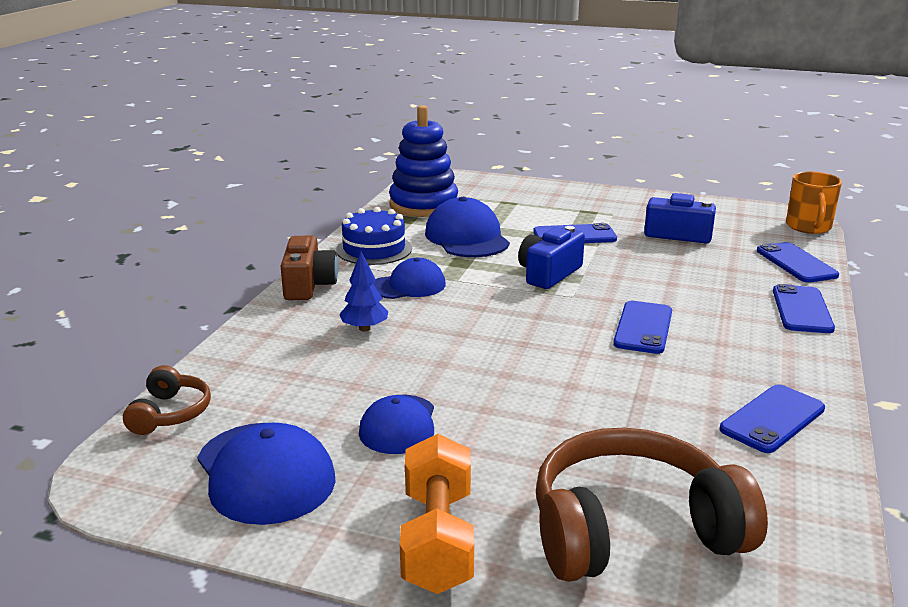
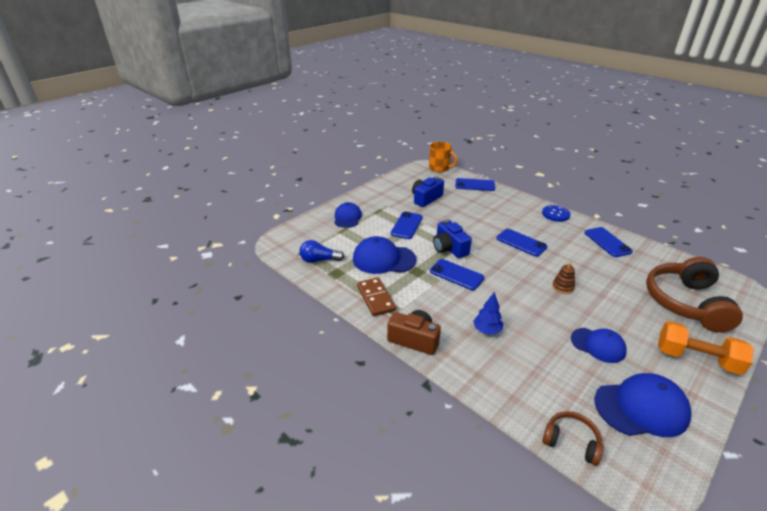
camera: 65 degrees left, 10 degrees up
blue cake [336,207,412,265] -> brown domino [357,277,396,317]
blue cap [373,258,446,299] -> blue cap moved to [334,202,362,228]
blue stacking toy [389,105,458,217] -> blue light bulb [299,240,345,263]
blue phone [773,284,835,333] -> blue phone moved to [430,259,484,290]
none -> blue button [542,205,571,222]
none -> brown stacking toy [552,263,575,294]

